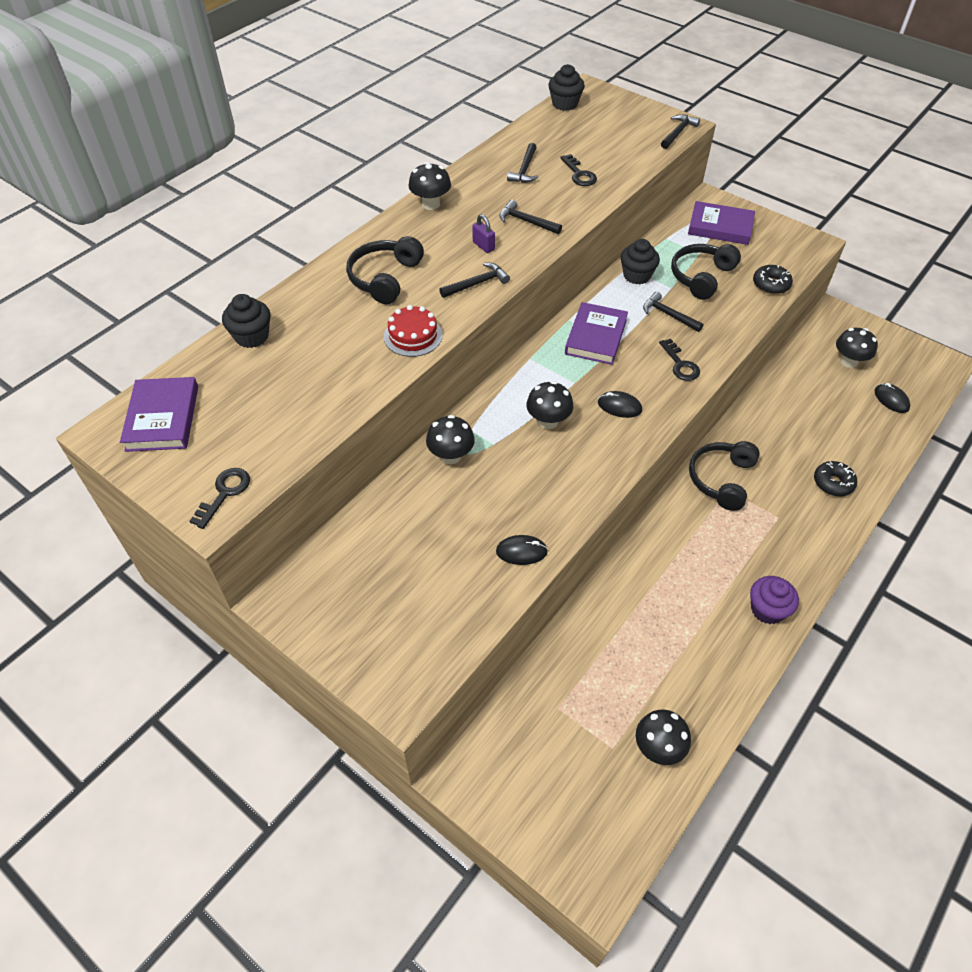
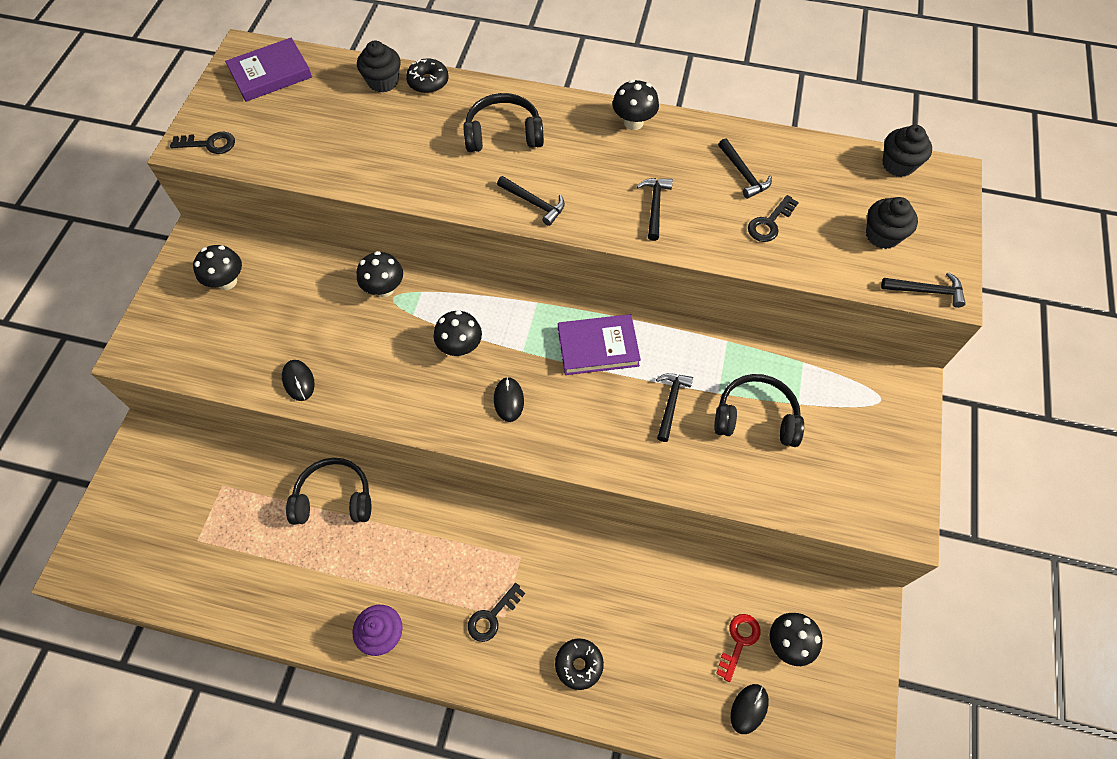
camera: 65 degrees right, 10 degrees up
red cake [384,305,443,357] -> none
purple padlock [472,214,495,253] -> none
black hammer [507,143,538,183] -> black hammer turned 105 degrees counterclockwise [718,138,772,199]
black cupcake [621,239,660,284] -> black cupcake moved to [866,197,918,249]
black mushroom [636,709,691,765] -> black mushroom moved to [193,245,242,290]
black key [659,339,700,381] -> black key moved to [468,583,525,642]
purple book [688,201,755,245] -> none
black headphones [689,441,760,511] -> black headphones moved to [286,458,371,525]
black donut [753,265,793,294] -> black donut moved to [406,58,449,93]
none -> red key [716,614,761,682]

